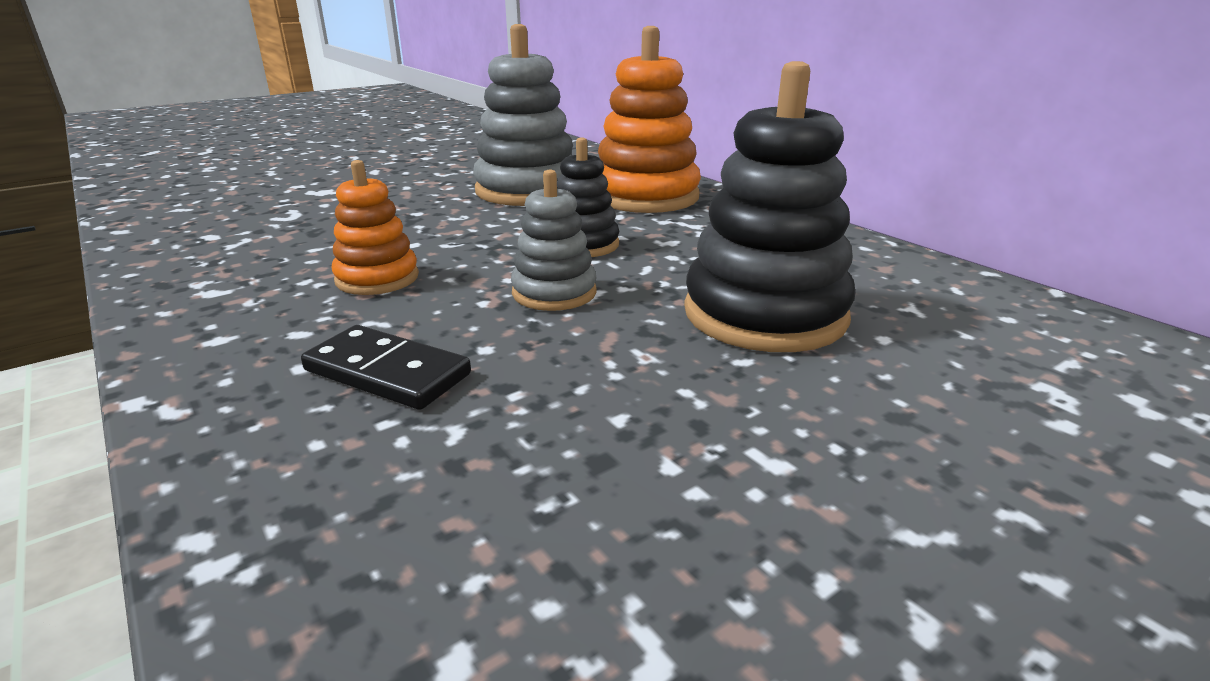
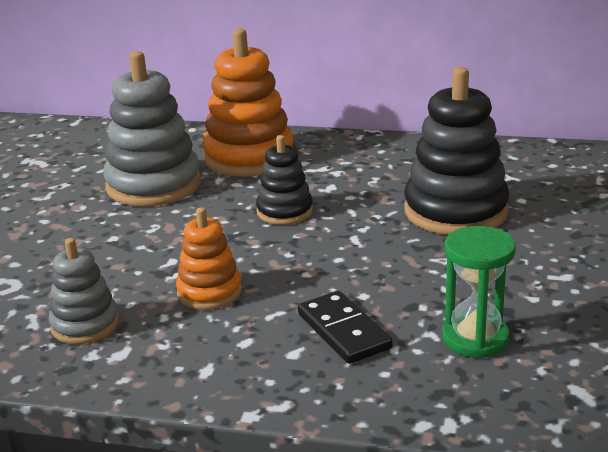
camera: 40 degrees left, 0 degrees up
black domino [301,325,471,410] -> black domino turned 75 degrees clockwise [298,291,392,364]
grey stacking toy [511,170,597,311] -> grey stacking toy moved to [49,238,119,344]
none -> green hourglass [442,226,516,358]

